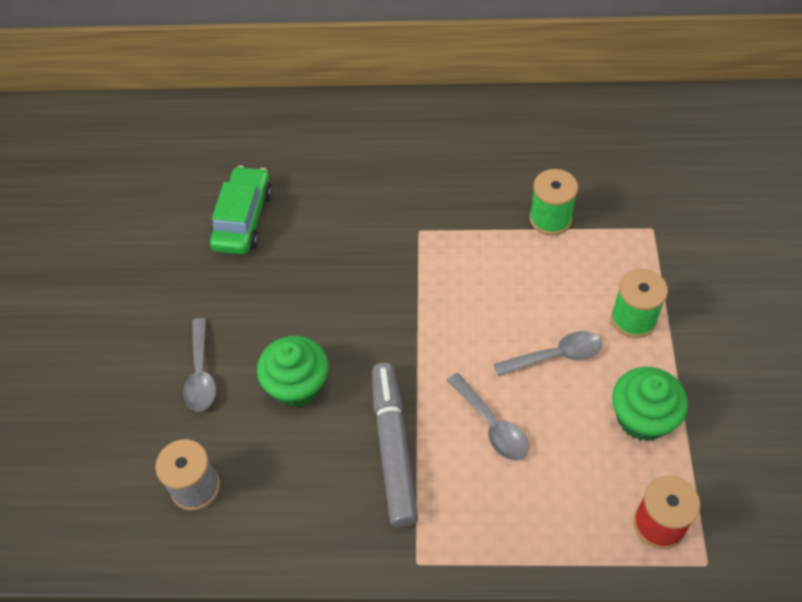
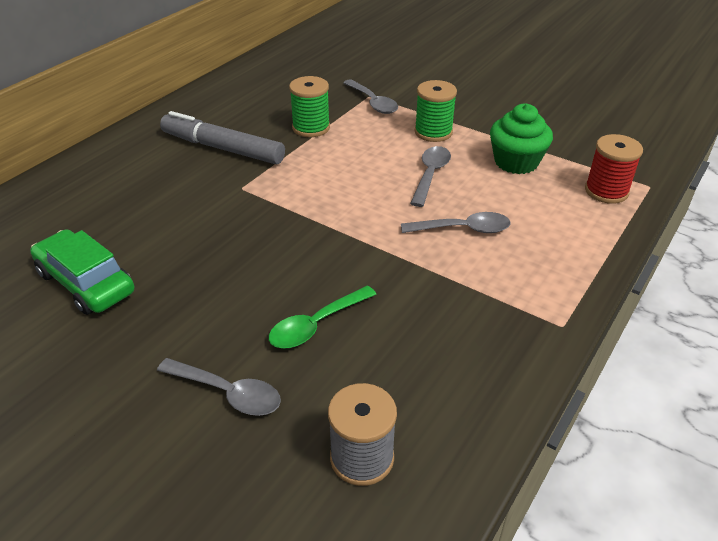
camera: 60 degrees left, 15 degrees down
green cupcake [257,336,329,408] -> green spoon [269,286,377,348]
grey marker [372,363,418,528] -> grey marker moved to [160,111,285,164]
none -> grey spoon [343,79,398,114]

